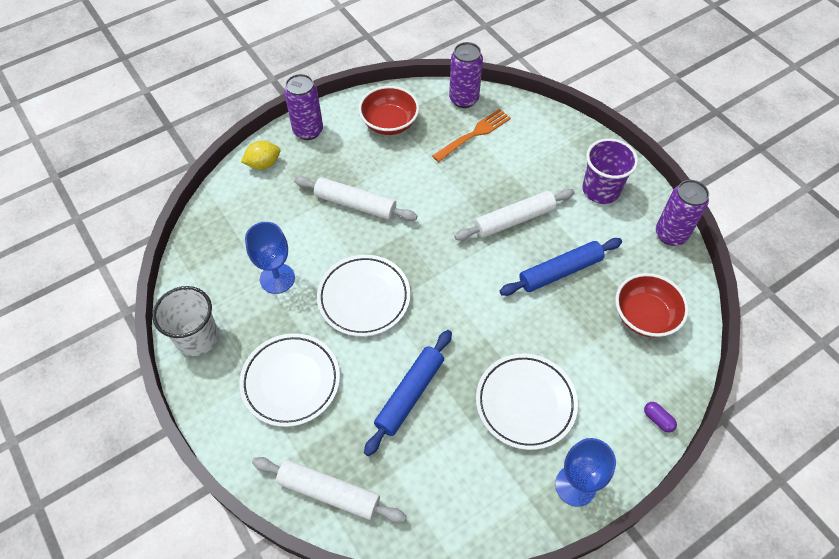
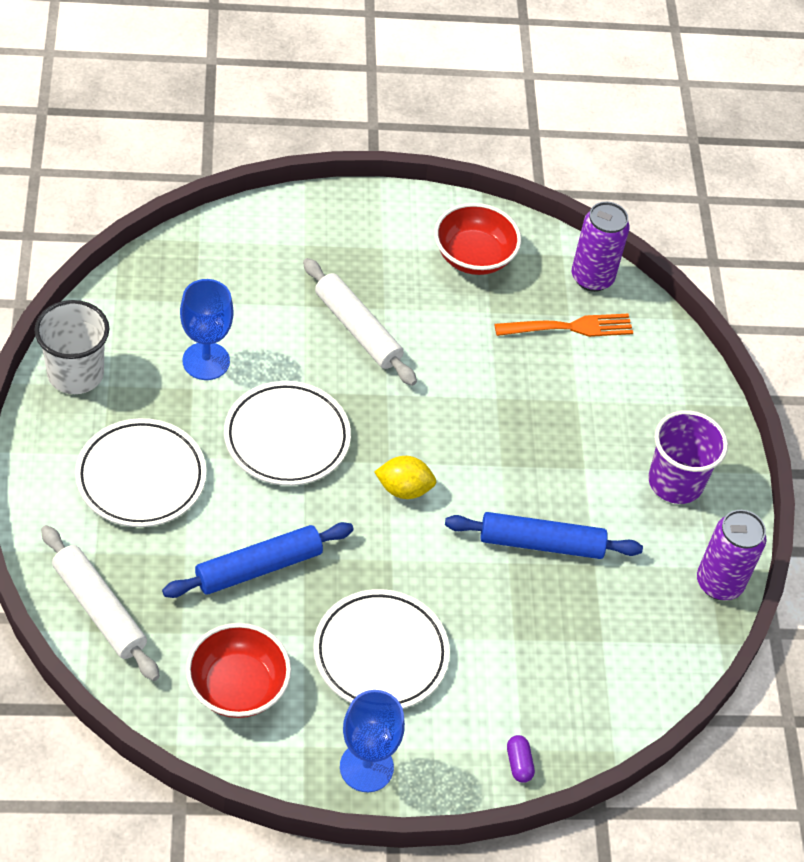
camera: 25 degrees right, 5 degrees down
yellow lemon [241,141,280,170] -> yellow lemon moved to [374,456,437,499]
purple can [284,74,323,140] -> none
white rolling pin [454,189,575,241] -> none
red bowl [615,273,689,338] -> red bowl moved to [186,623,291,718]

